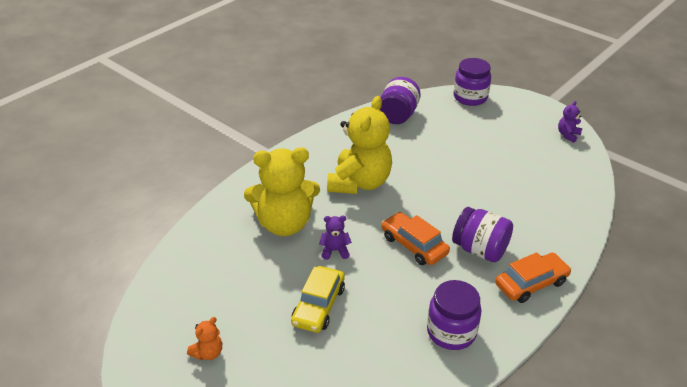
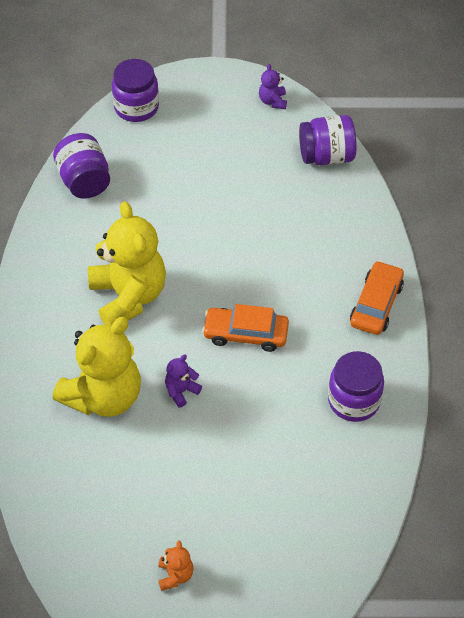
camera: 40 degrees left, 15 degrees up
yellow car [291,266,345,333] -> none
purple jar [452,207,513,262] -> purple jar moved to [299,115,357,165]

